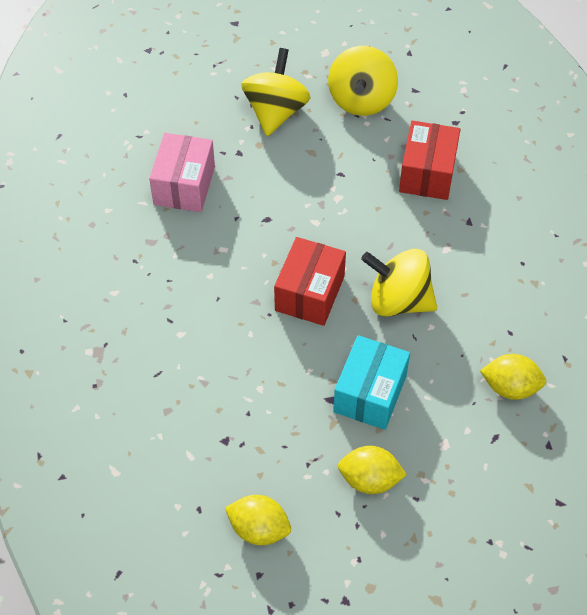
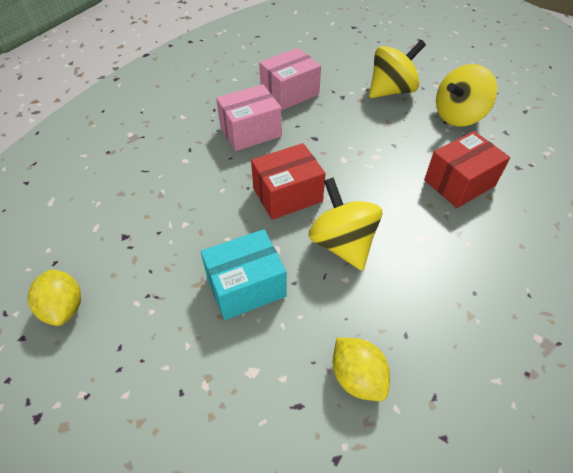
camera: 45 degrees right, 5 degrees down
yellow lemon [338,446,407,494] -> none
none -> pink box [216,84,282,151]

